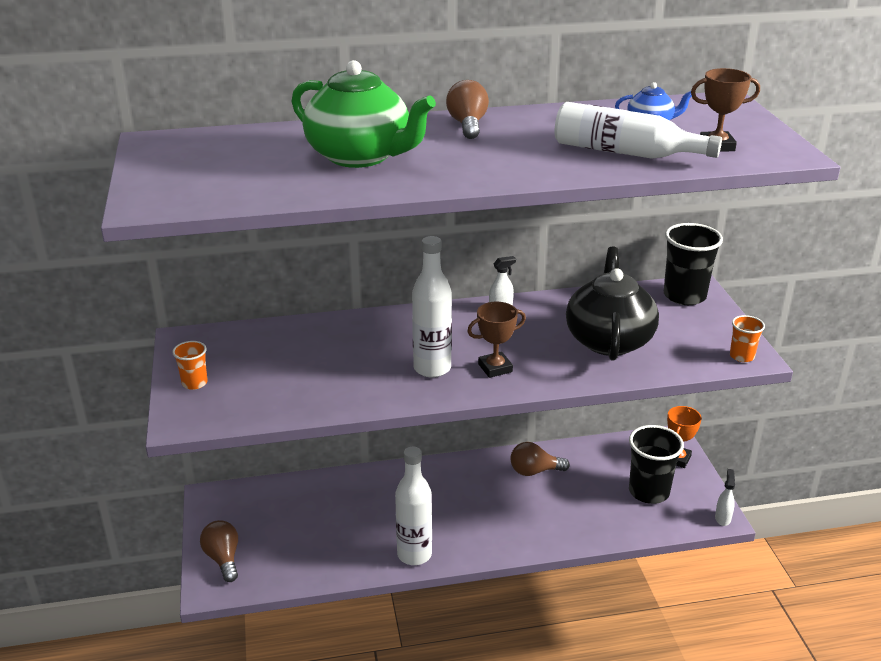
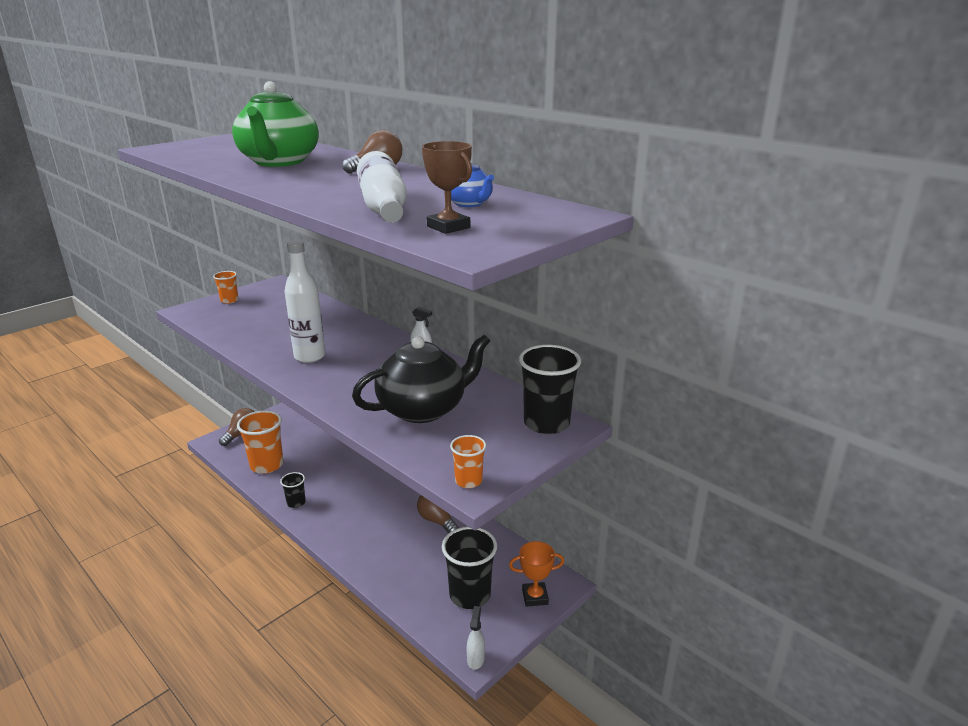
camera: 55 degrees right, 5 degrees down
white bottle [395,446,432,565] -> black cup [280,472,305,508]
brown trophy [467,302,526,378] -> none
white spray bottle [715,469,735,526] -> white spray bottle turned 60 degrees counterclockwise [467,606,485,670]
none -> orange cup [237,410,283,474]

